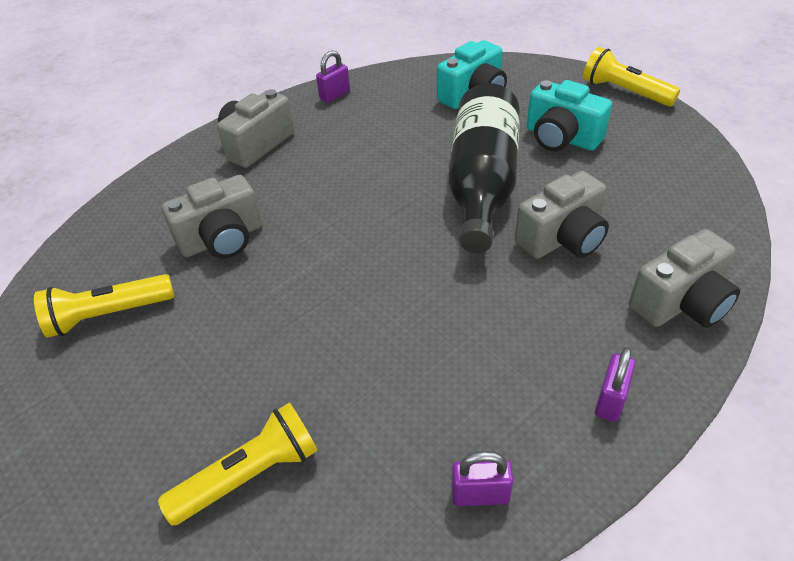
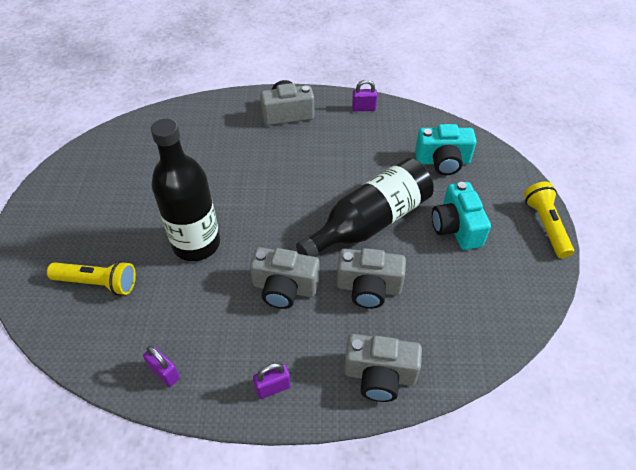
camera: 40 degrees right, 5 degrees up
yellow flashlight [34,274,174,338] -> none
grey camera [162,175,262,259] -> grey camera moved to [250,247,320,309]
none -> black bottle [151,119,220,261]

